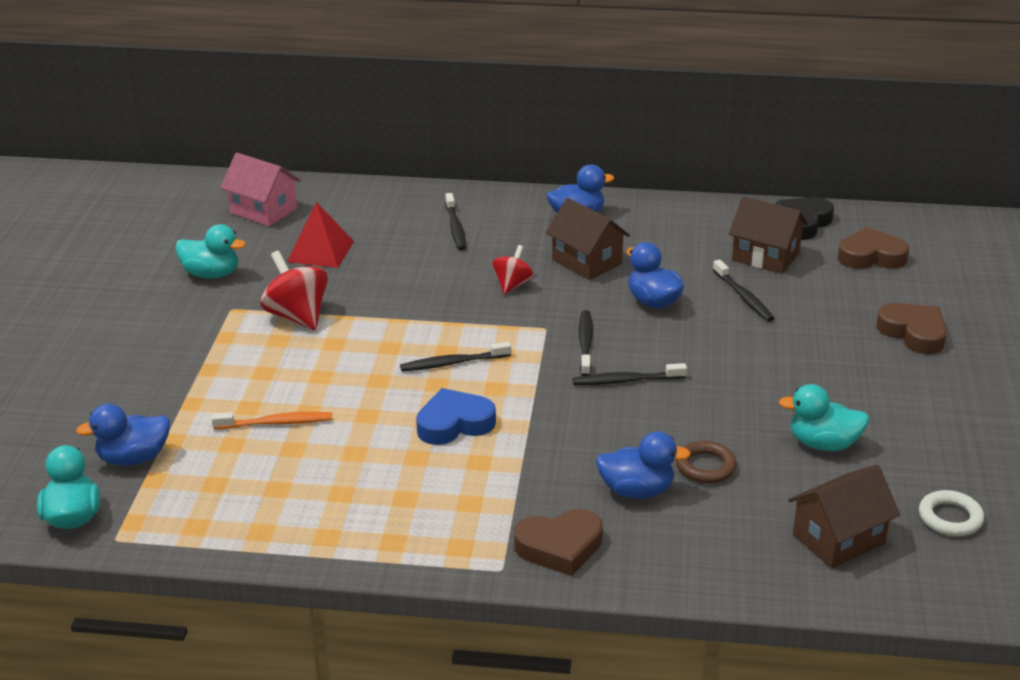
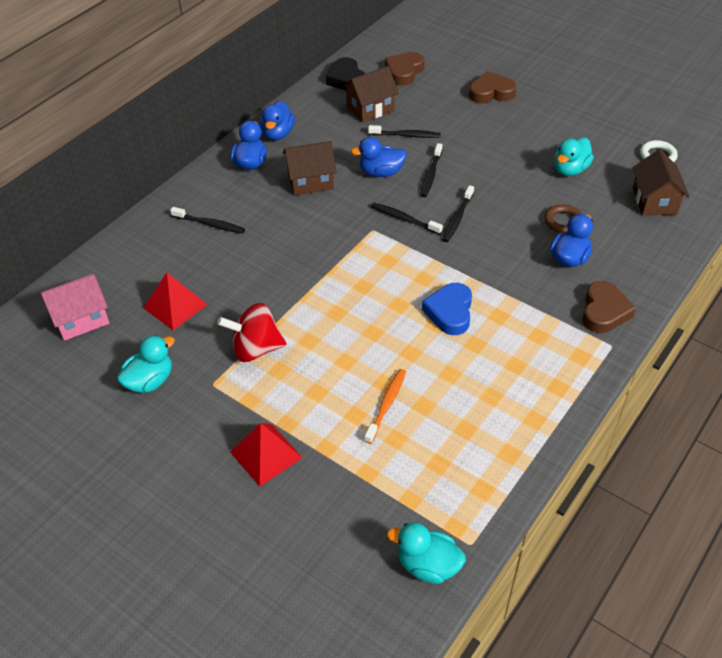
camera: 60 degrees left, 15 degrees up
blue duck [76,404,170,466] -> blue duck moved to [260,101,295,140]
black toothbrush [400,342,511,371] -> black toothbrush moved to [420,143,442,197]
red spinning top [492,245,534,295] -> none
none -> red pyramid [230,423,302,487]

